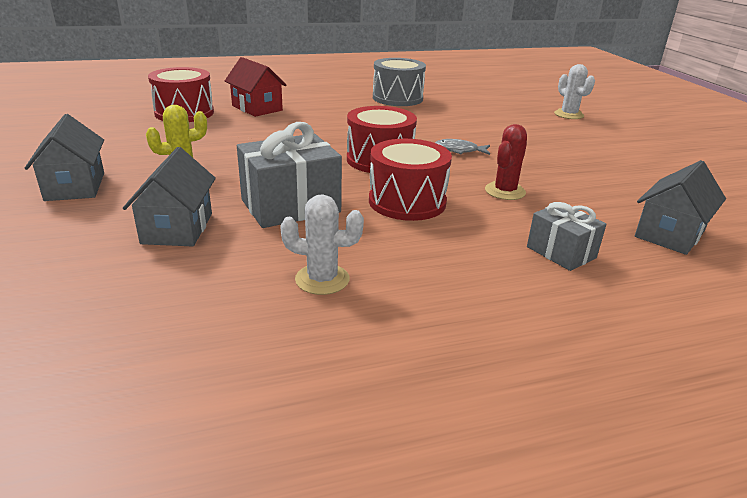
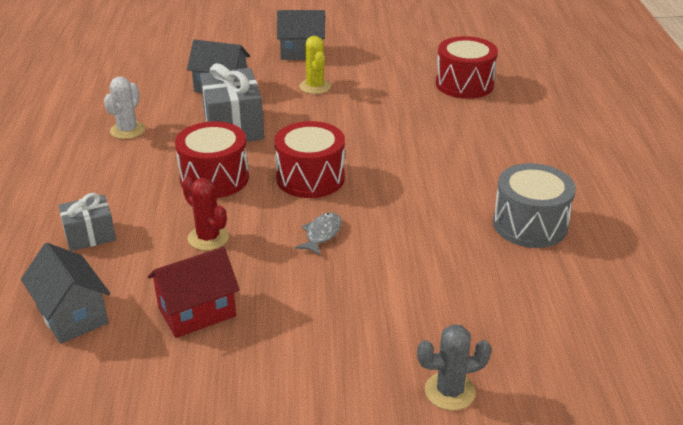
camera: 105 degrees right, 5 degrees up
red house [225,57,287,117] -> red house moved to [148,247,240,338]
white cactus [554,64,595,119] -> grey cactus [417,324,492,411]

